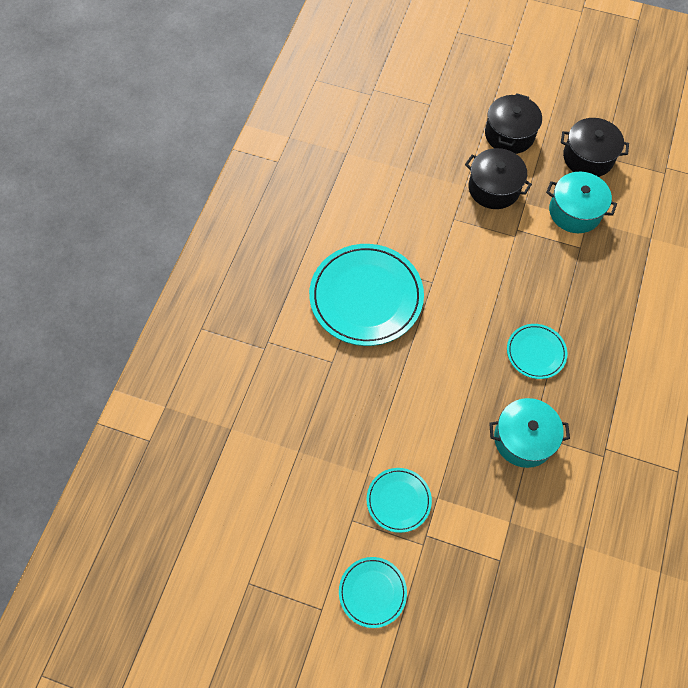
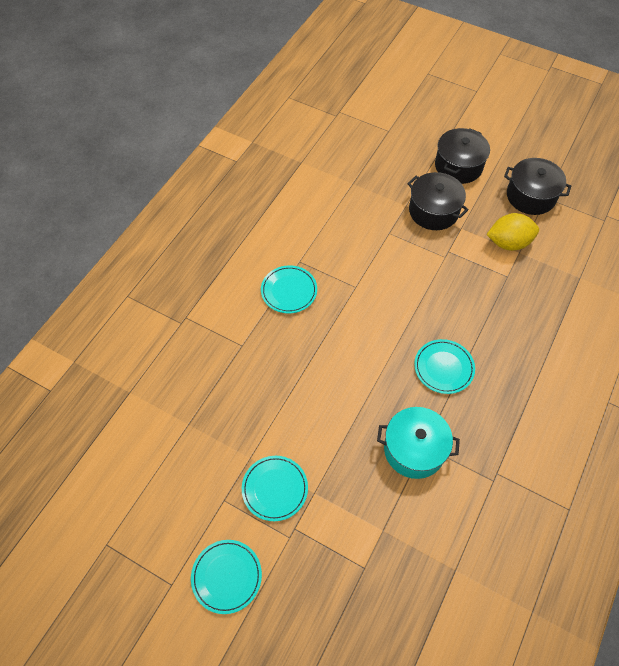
camera: 10 degrees right, 5 degrees down
turquoise plate [309,244,424,346] -> turquoise plate [261,265,317,313], size x0.51
turquoise pot [546,172,617,233] -> yellow lemon [486,213,539,251]

